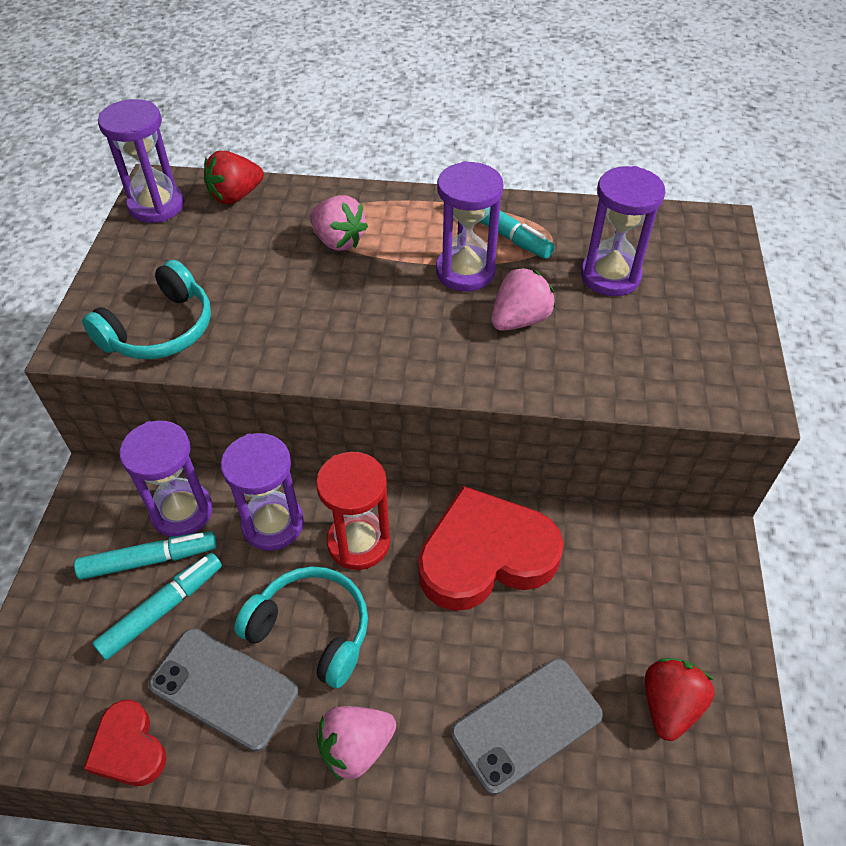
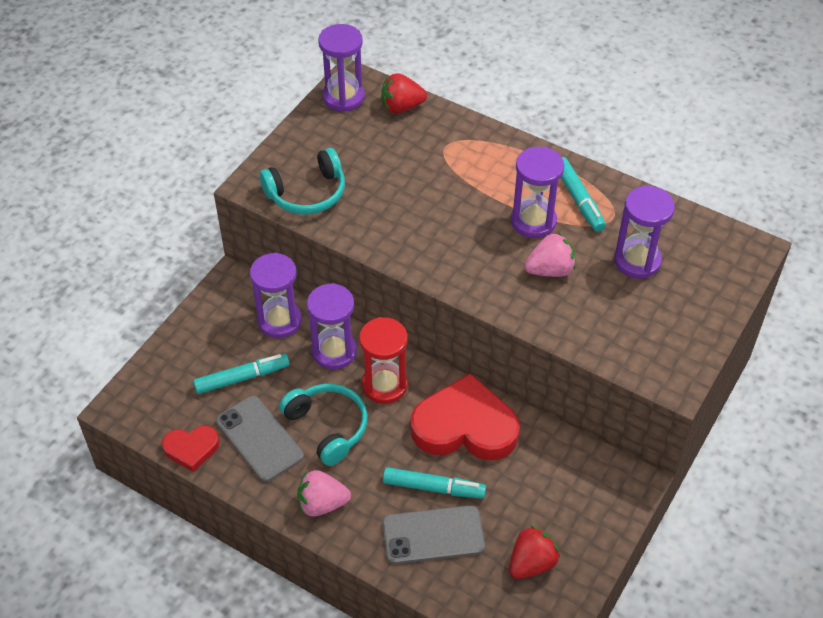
camera: 25 degrees right, 0 degrees up
turquoise marker [74,531,217,580] -> turquoise marker moved to [383,467,486,499]
red heart [84,700,167,786] -> red heart turned 90 degrees counterclockwise [162,426,219,472]
pink strawberry [309,195,368,251] -> none

